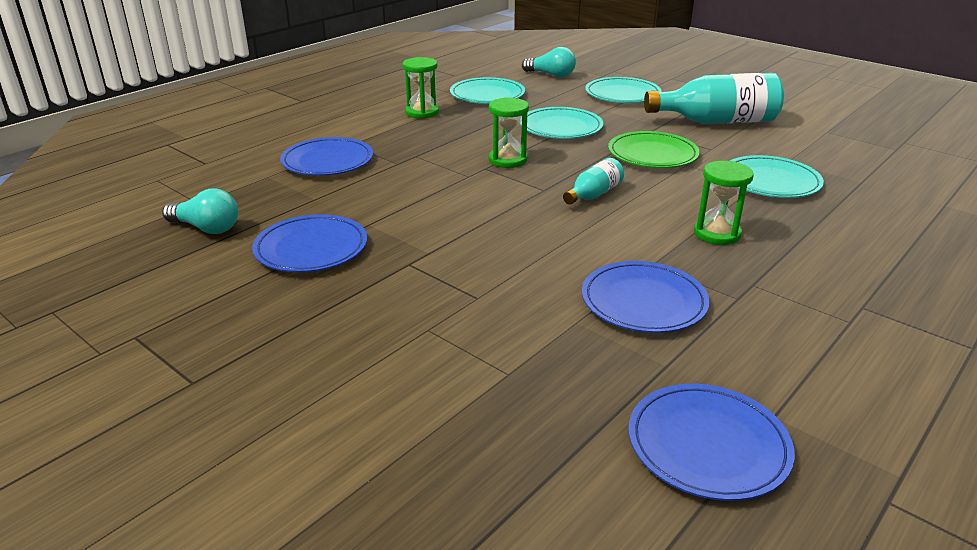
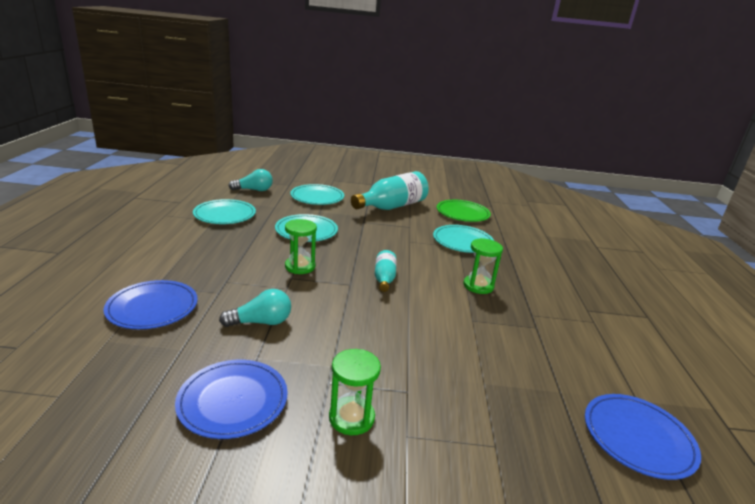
camera: 40 degrees left, 5 degrees down
turquoise light bulb [162,189,238,234] -> turquoise light bulb moved to [219,289,291,327]
green hourglass [402,57,439,119] -> green hourglass moved to [329,349,381,435]
blue plate [582,261,710,333] -> none
green plate [608,131,700,168] -> green plate moved to [437,200,491,222]

